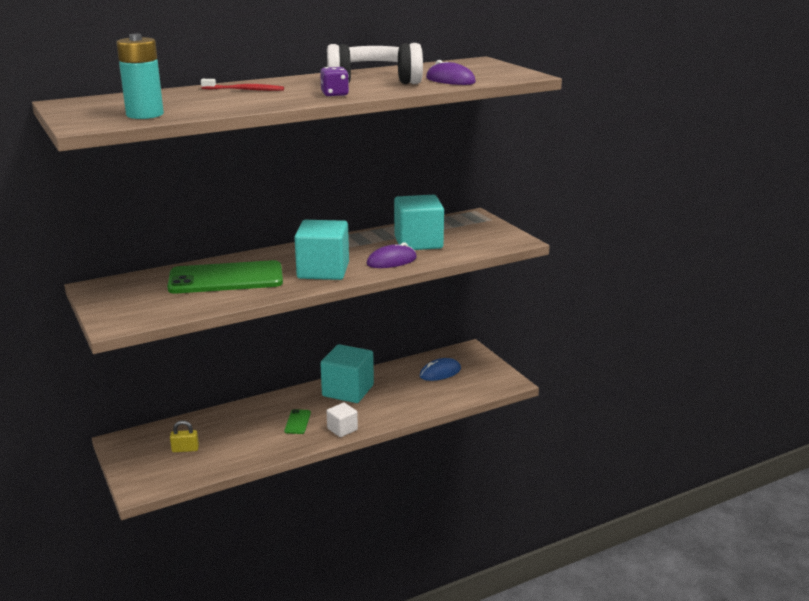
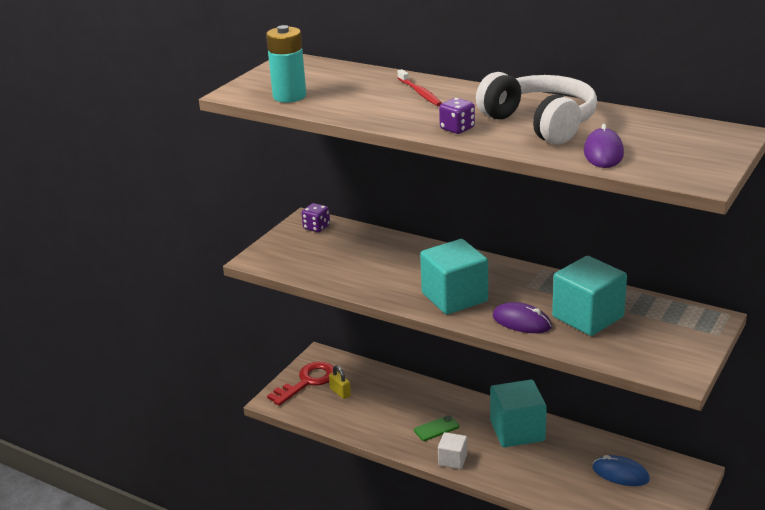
camera: 60 degrees right, 5 degrees up
green phone [167,260,283,294] -> none
none -> red key [267,362,334,406]
none -> purple dice [302,203,330,232]

